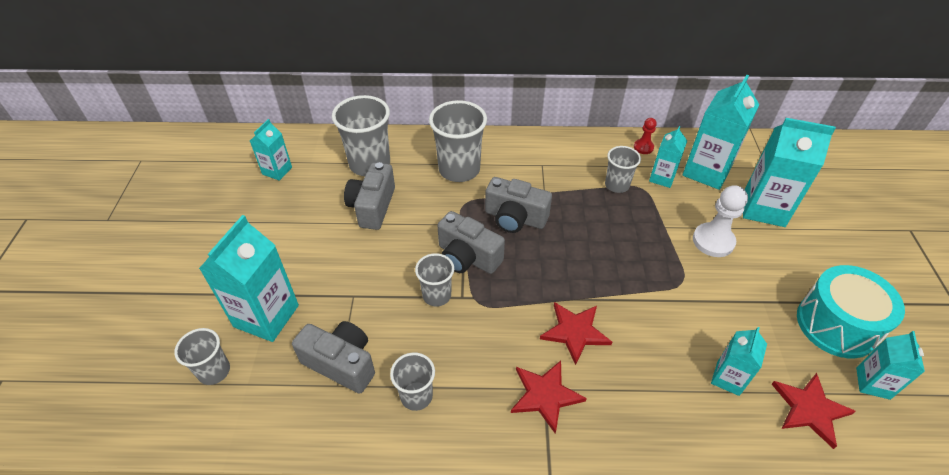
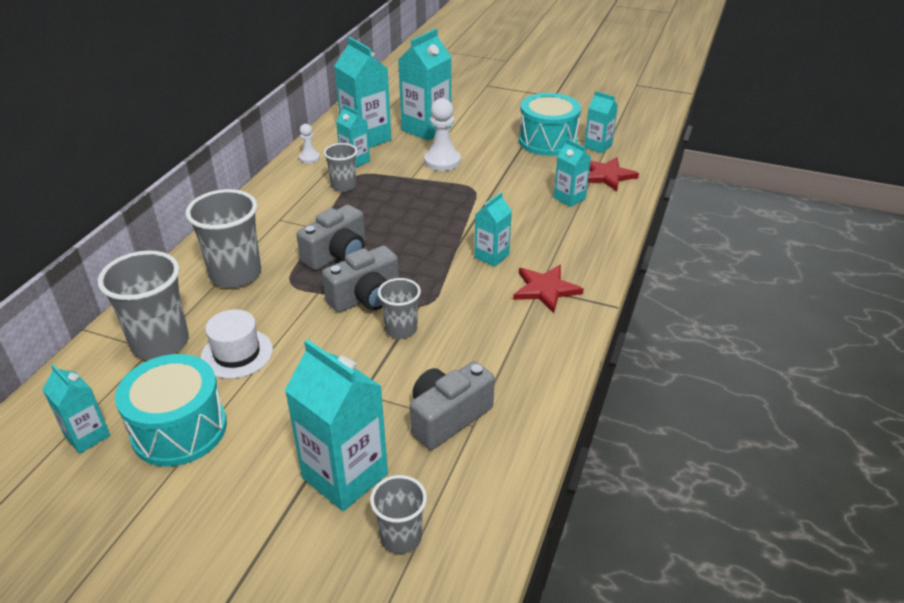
camera: 70 degrees left, 10 degrees down
grey camera [344,162,395,230] -> white hat [201,309,273,379]
grey cup [390,352,435,411] -> none
red star [540,302,612,365] -> turquoise carton [474,192,512,267]
red pawn [634,118,657,154] -> white pawn [299,124,320,163]
none -> turquoise drum [115,354,227,467]

